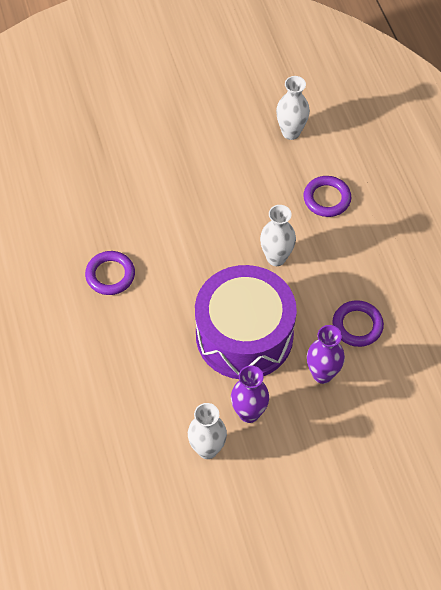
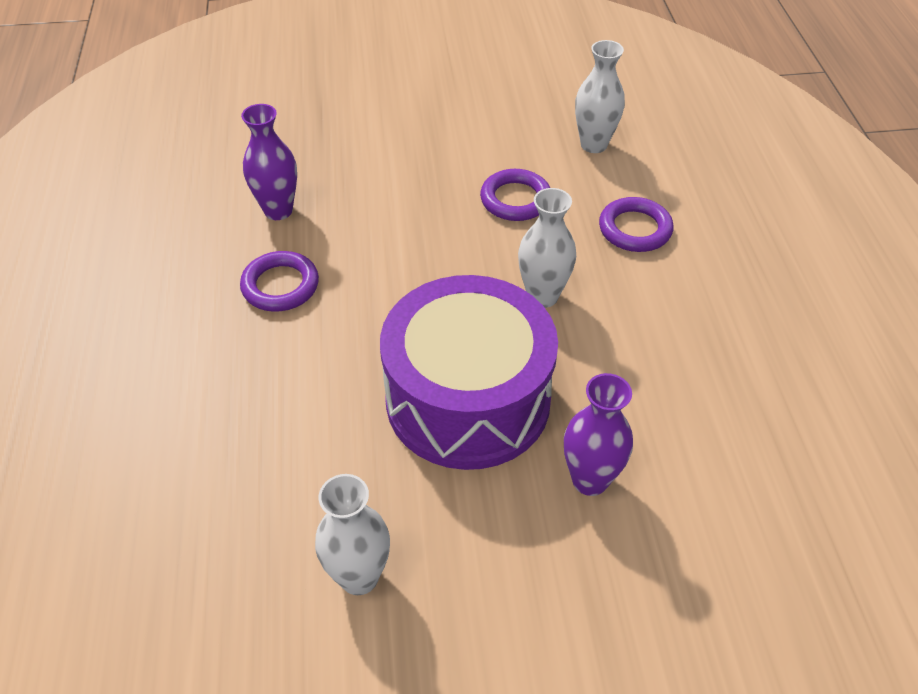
camera: 10 degrees right, 10 degrees down
purple vase [231,366,269,423] -> purple vase moved to [241,104,297,220]
purple ring [332,300,384,347] -> purple ring moved to [480,169,550,221]

